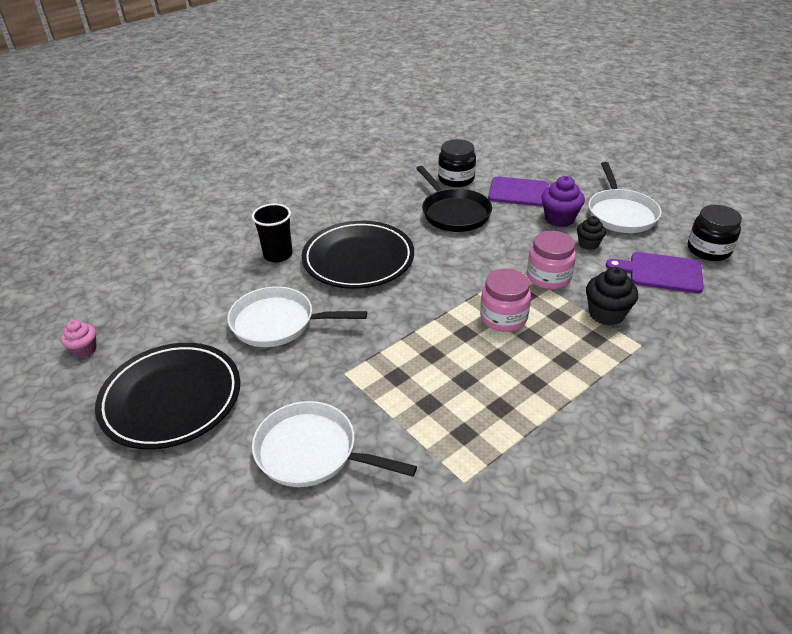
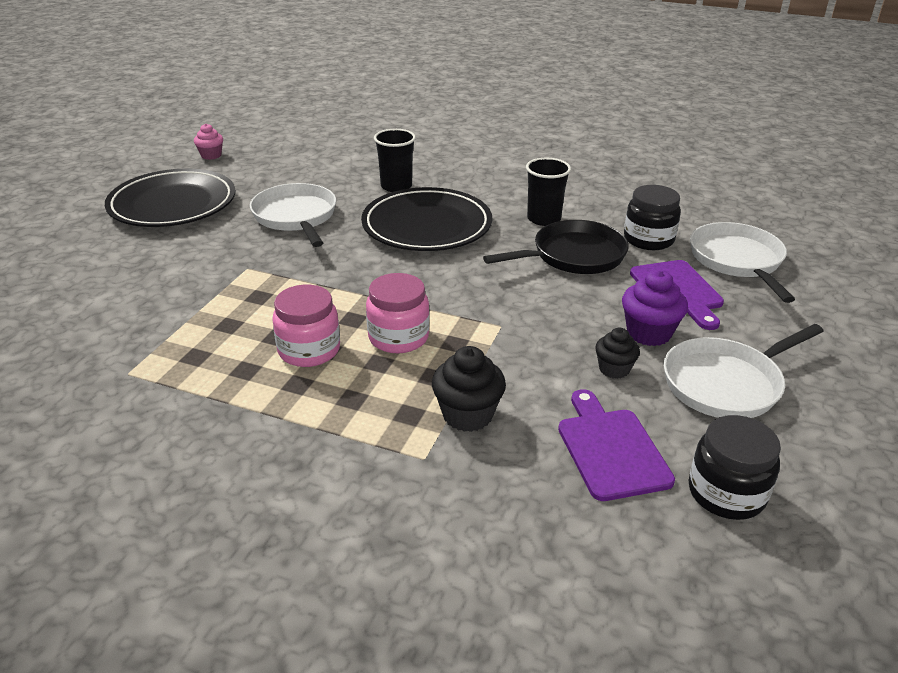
camera: 60 degrees right, 5 degrees down
white pan [252,401,417,487] -> white pan moved to [690,222,795,303]
black pan [416,166,492,232] -> black pan turned 150 degrees counterclockwise [483,220,629,274]
pink jar [527,231,576,289] -> pink jar moved to [272,285,340,367]
none -> black cup [526,158,571,226]

